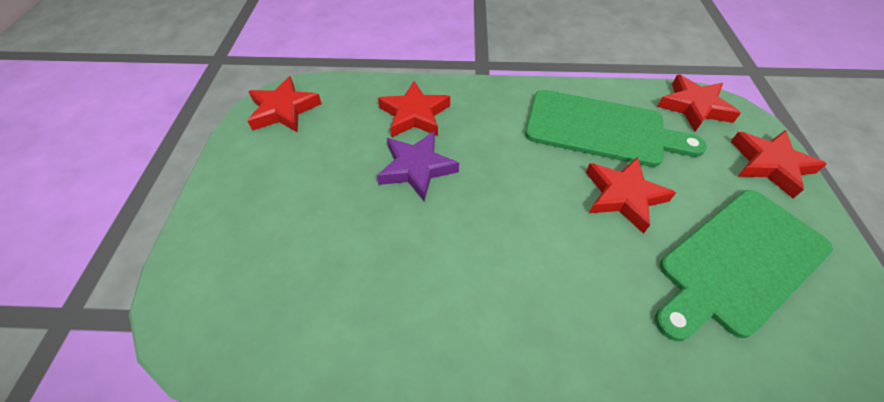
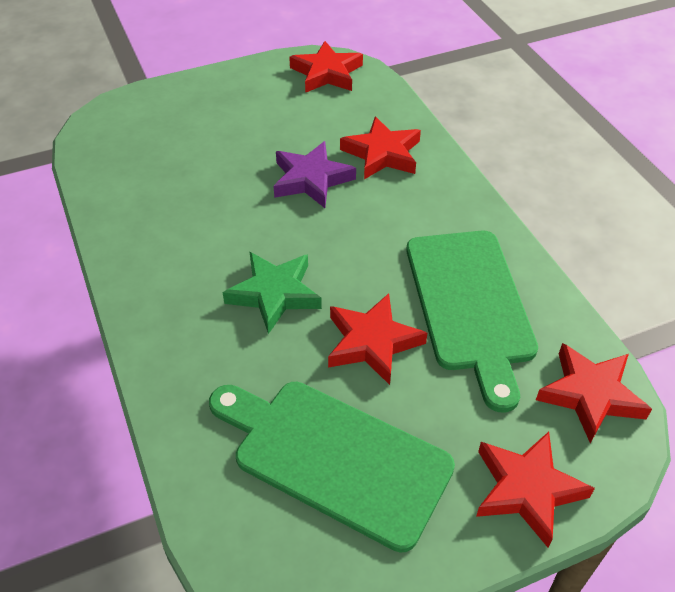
camera: 65 degrees right, 5 degrees down
none -> green star [223,252,322,334]

